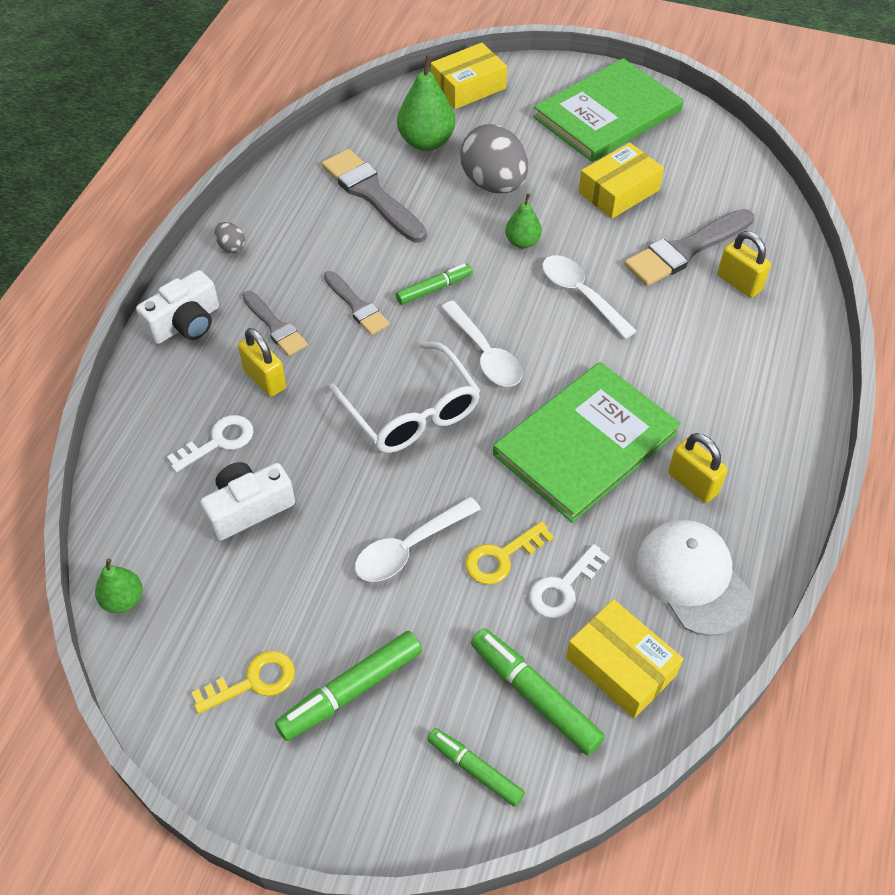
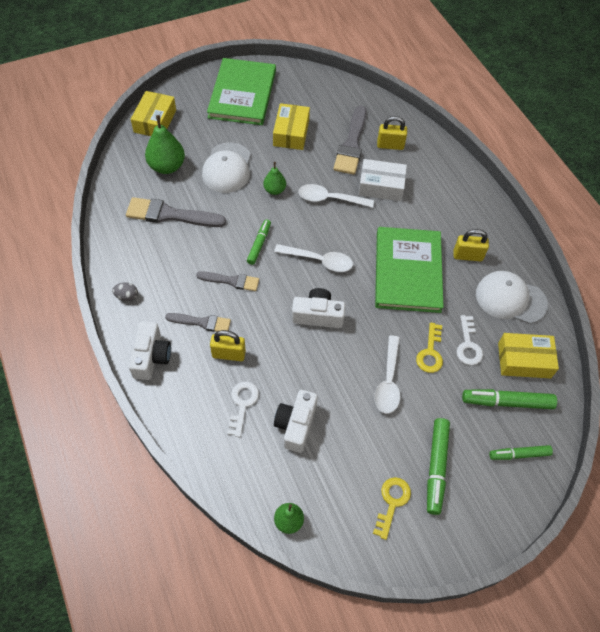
camera: 45 degrees left, 5 degrees up
white glasses [329,341,481,453] -> white camera [292,288,345,328]
grey egg [460,124,528,193] -> white cap [202,143,251,193]
none -> white box [358,159,407,201]

